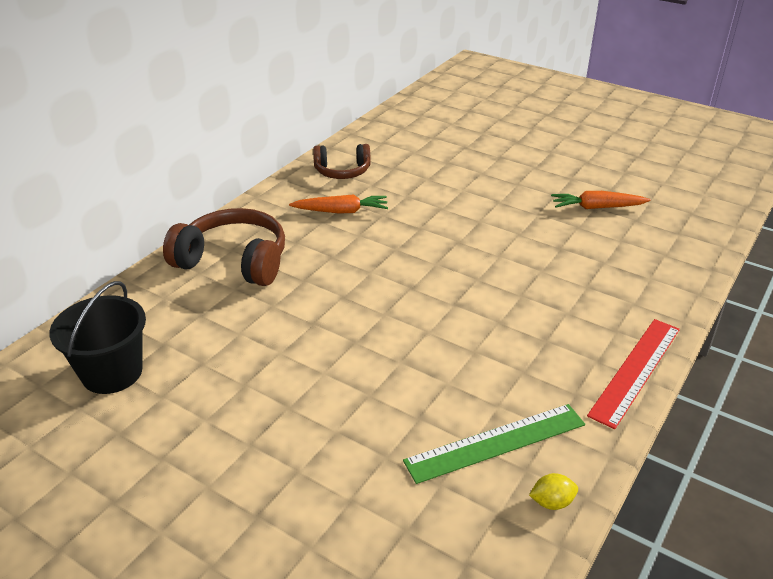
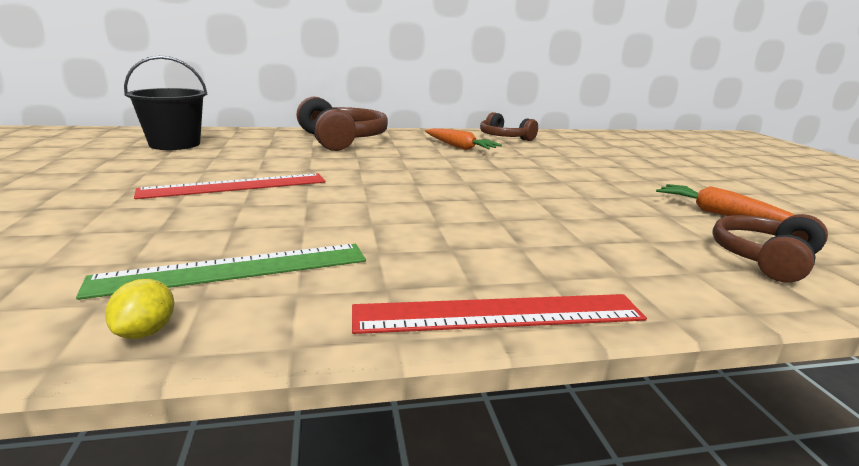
camera: 45 degrees right, 15 degrees down
green ruler [403,404,585,484] -> green ruler turned 45 degrees counterclockwise [76,244,366,300]
yellow lemon [529,473,578,510] -> yellow lemon turned 60 degrees clockwise [105,279,174,339]
none -> red ruler [134,173,325,199]
none -> brown headphones [712,214,828,283]

